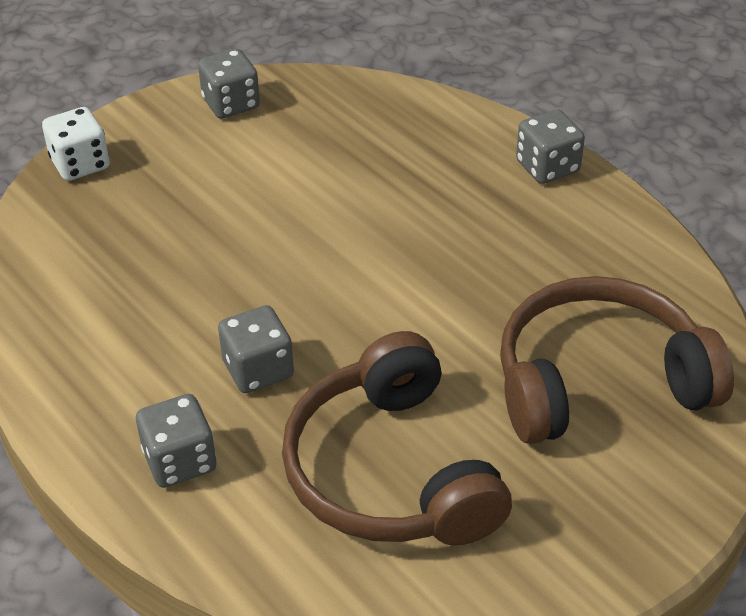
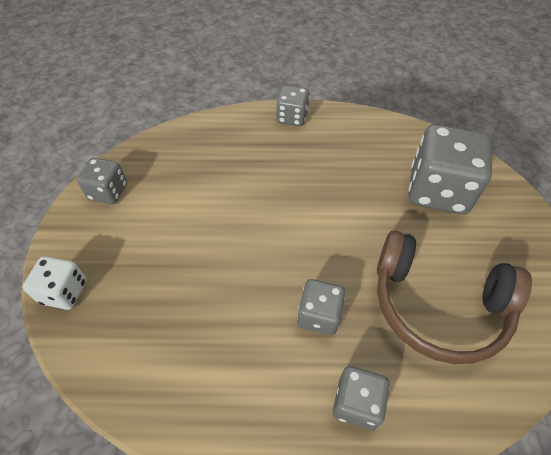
camera: 50 degrees left, 10 degrees up
brown headphones [500,276,734,444] -> grey dice [408,124,492,214]

